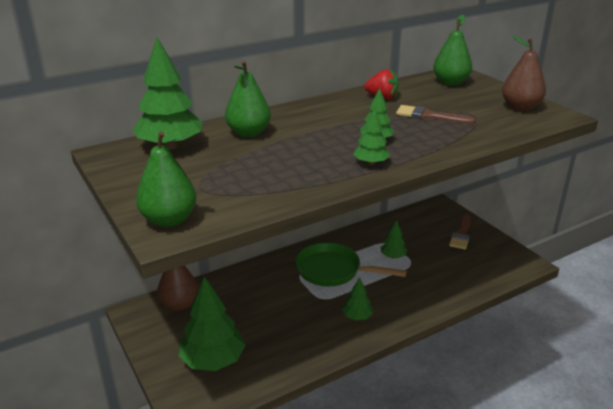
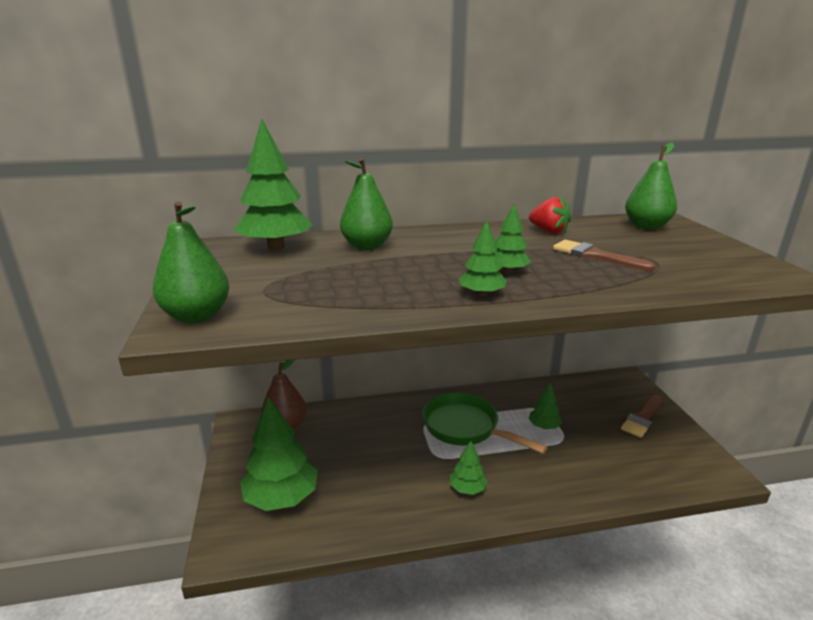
camera: 20 degrees right, 5 degrees down
brown pear [502,36,546,111] -> none

